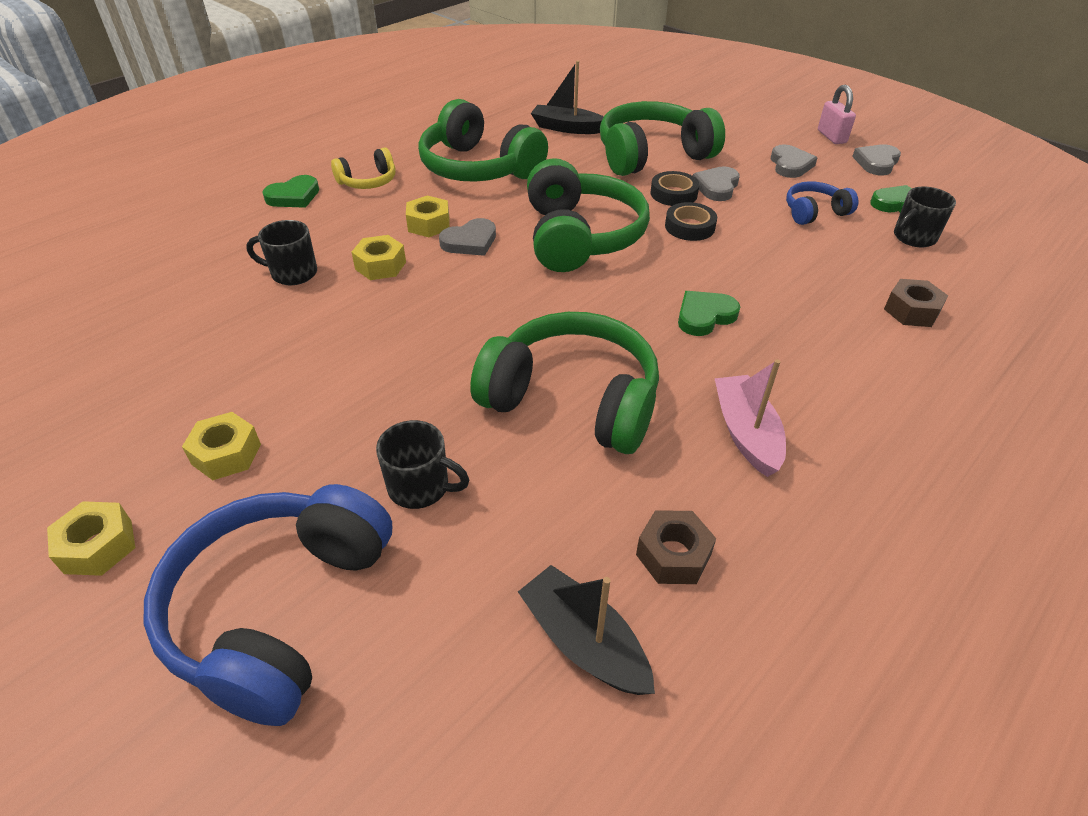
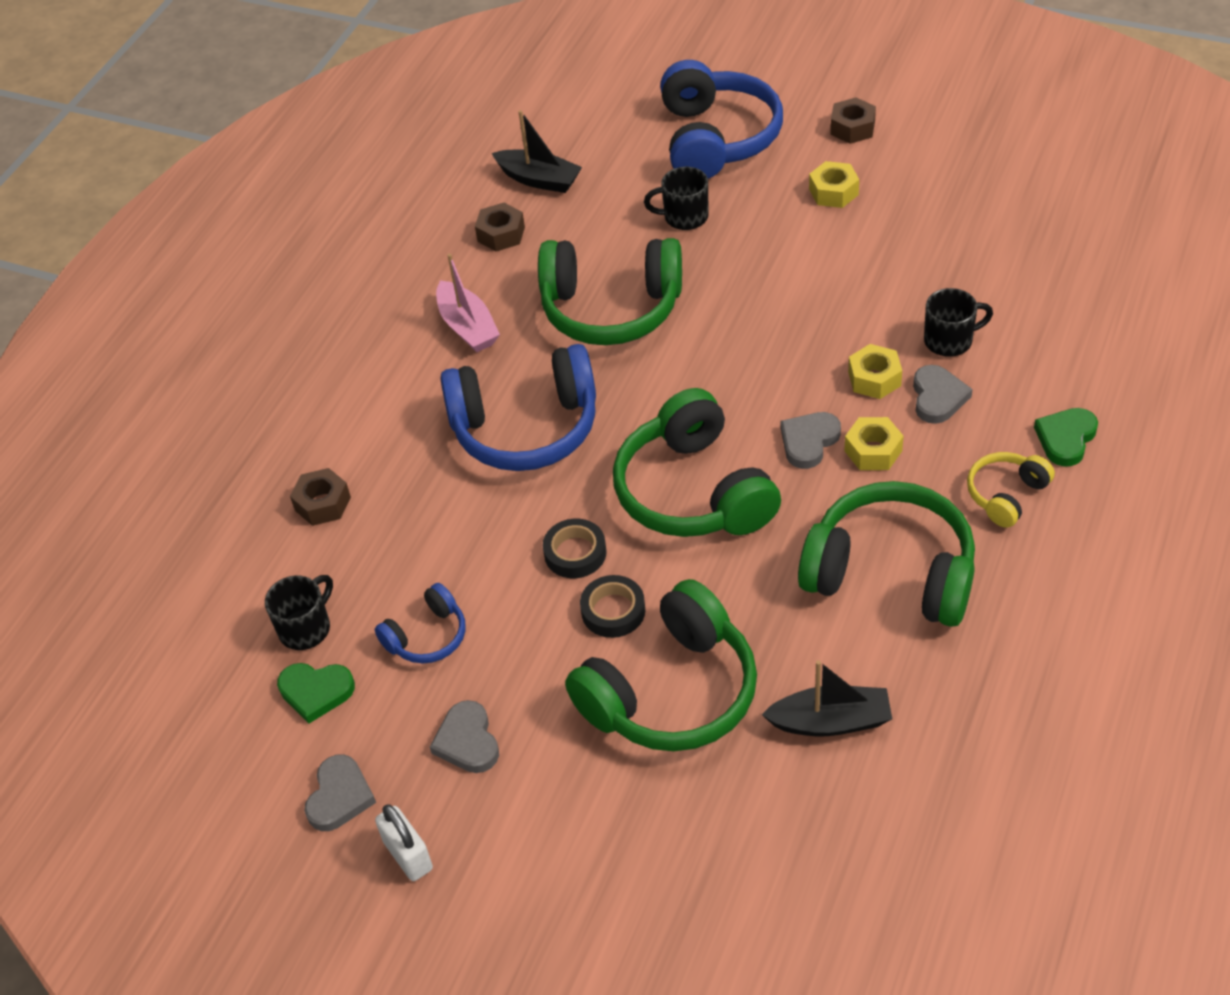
camera: 165 degrees right, 5 degrees up
yellow nut [47,501,135,576] -> brown nut [830,97,876,144]
green heart [678,291,740,336] -> blue headphones [440,344,596,471]
grey heart [693,166,740,201] -> grey heart moved to [913,365,973,424]
pink padlock [818,85,856,144] -> white padlock [375,804,433,881]

